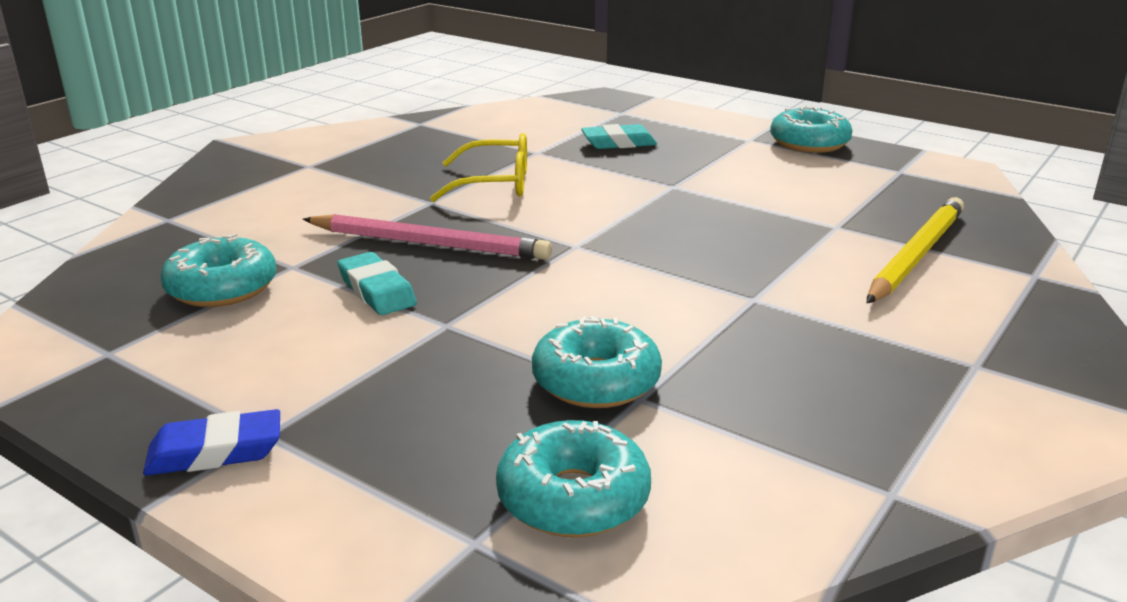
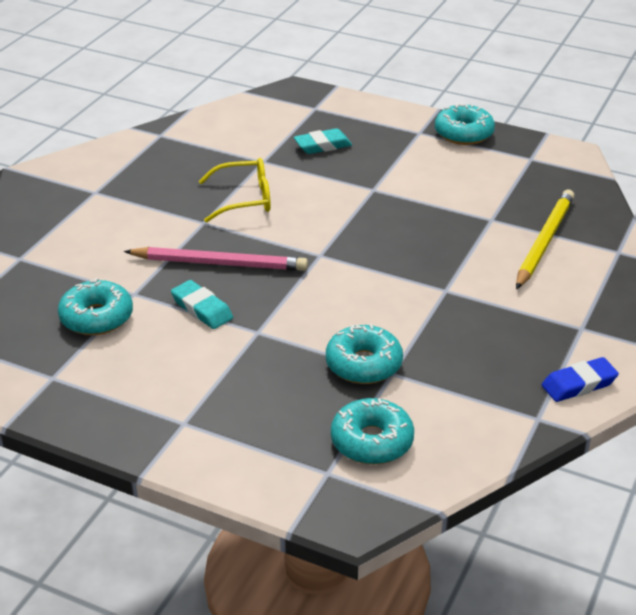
camera: 10 degrees left, 10 degrees up
blue eraser [143,409,280,476] -> blue eraser moved to [542,357,619,402]

